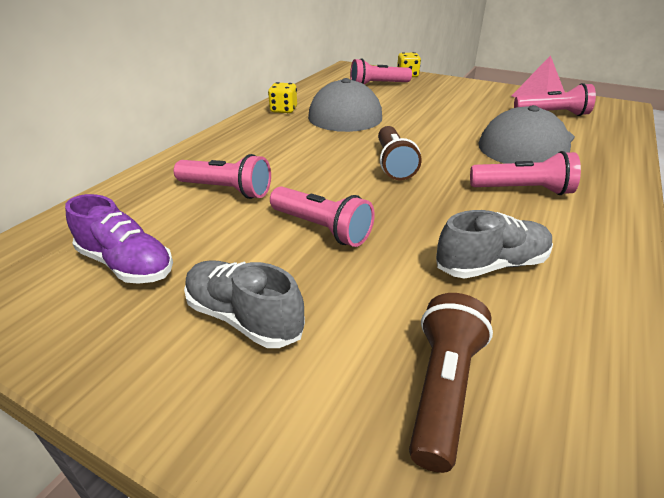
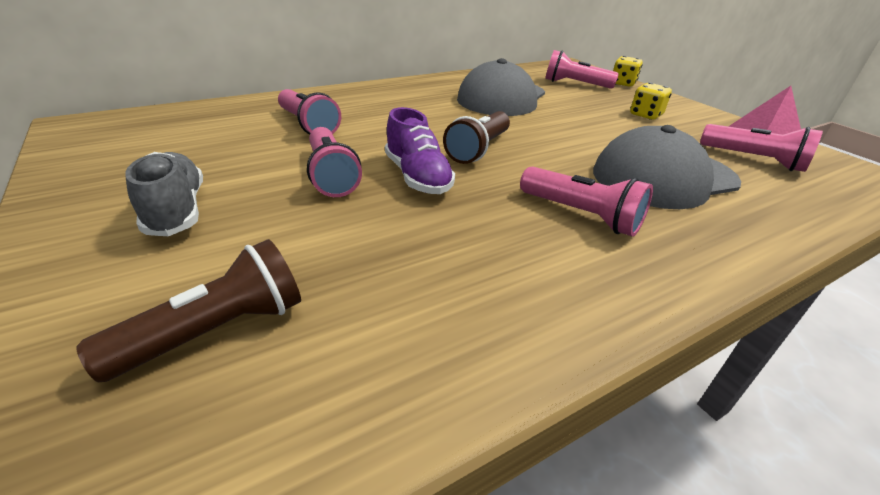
camera: 30 degrees right, 0 degrees up
purple shoe [65,194,173,284] -> purple shoe moved to [385,107,455,194]
yellow dice [268,82,297,113] -> yellow dice moved to [630,83,672,120]
grey shoe [436,210,553,279] -> none

